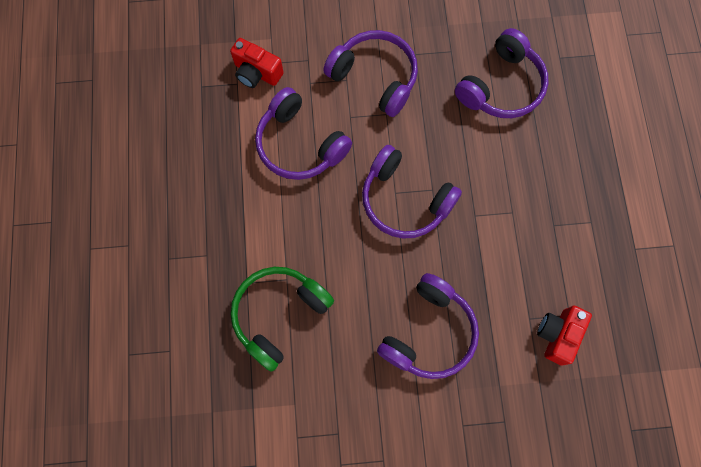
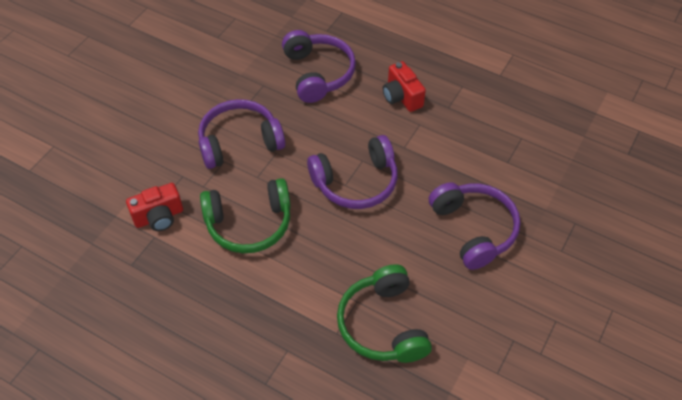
camera: 55 degrees left, 20 degrees down
purple headphones [255,87,352,180] -> green headphones [200,178,291,253]
red camera [537,305,592,366] -> red camera moved to [383,61,426,112]

